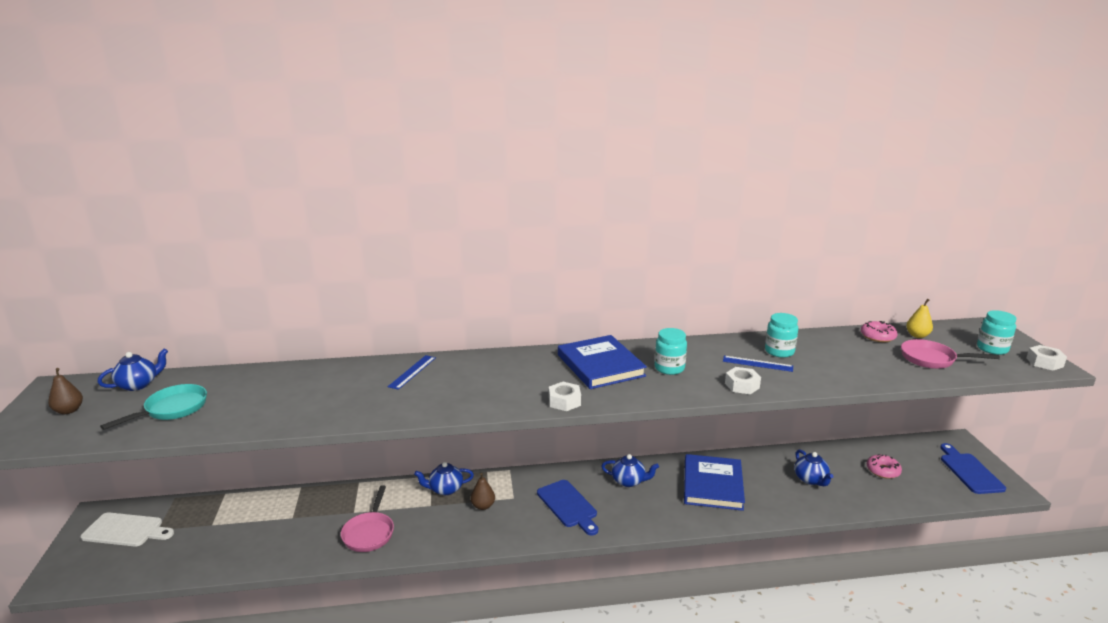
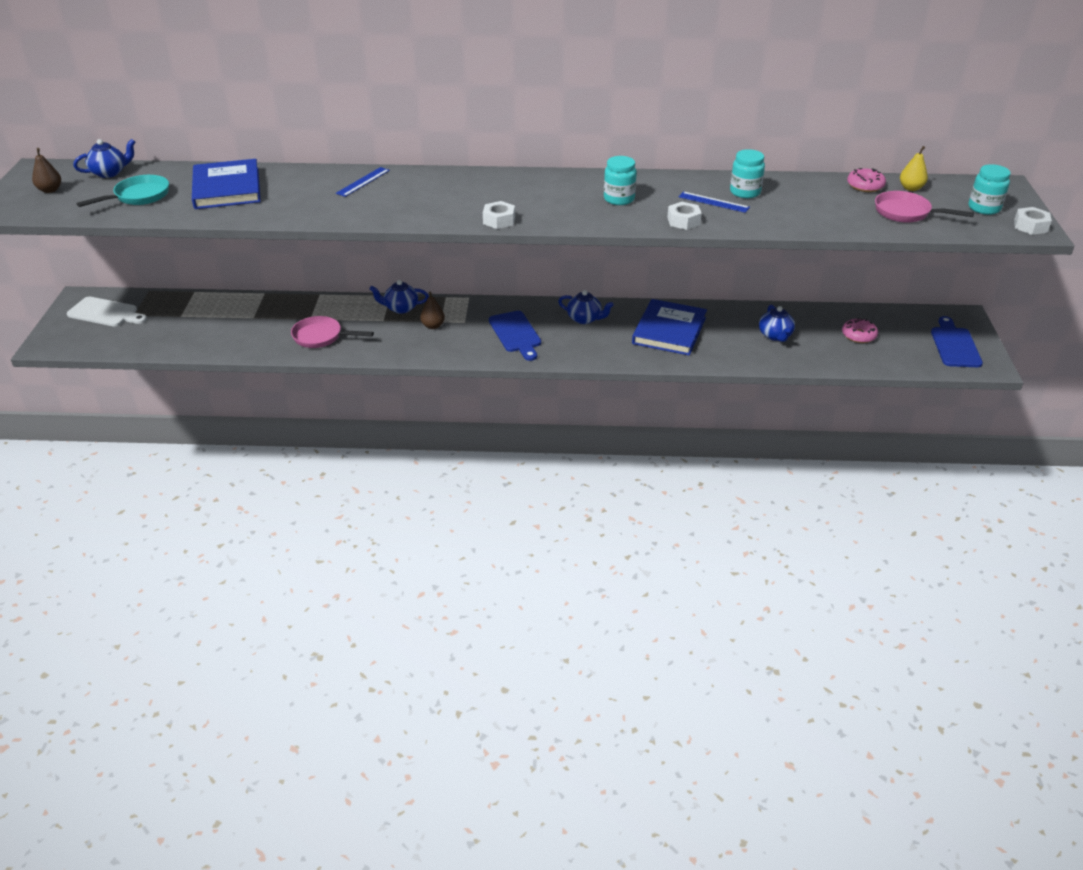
camera: 10 degrees right, 15 degrees up
pink pan [341,485,394,552] -> pink pan turned 90 degrees clockwise [291,316,374,348]
blue book [558,335,647,389] -> blue book moved to [192,159,261,209]

